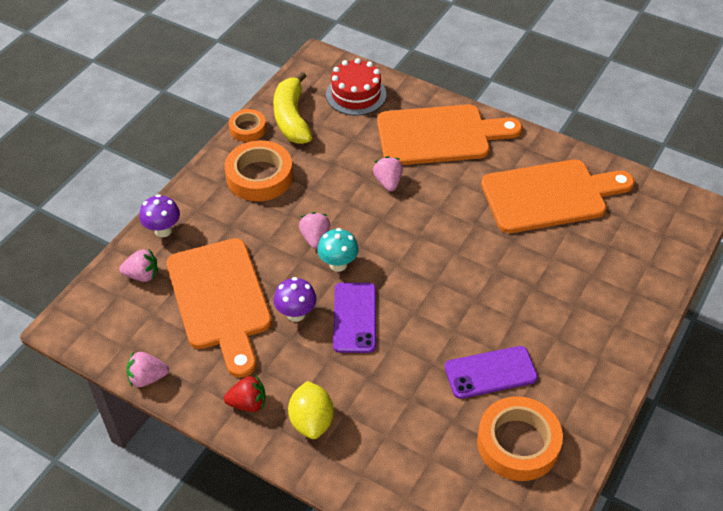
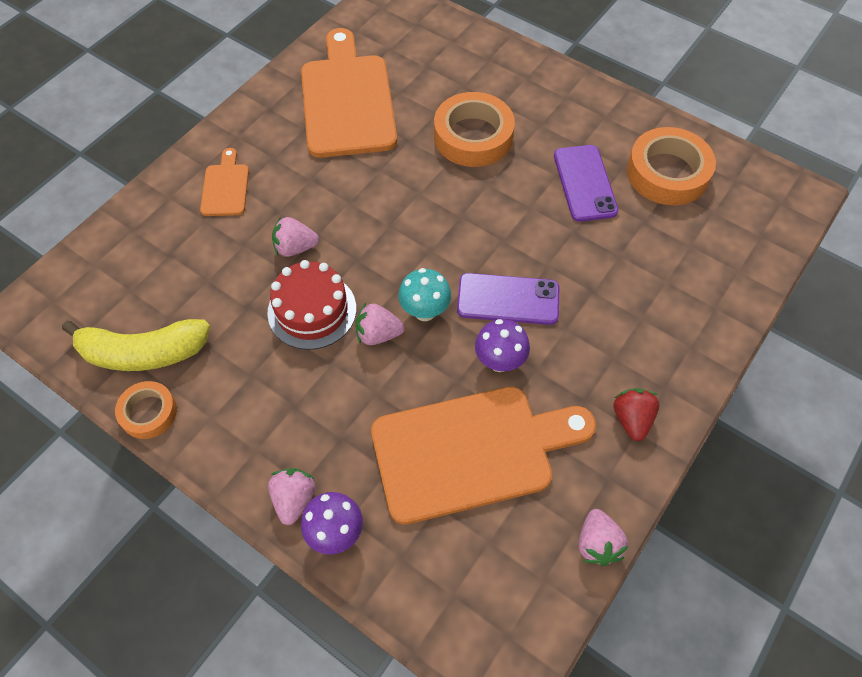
camera: 85 degrees left, 10 degrees up
pink strawberry [119,249,158,282] -> pink strawberry moved to [268,468,315,525]
orange tape [225,140,293,202] -> orange tape moved to [434,92,515,167]
yellow lemon [288,381,334,439] -> none
red cake [326,58,386,116] -> red cake moved to [267,260,356,350]
orange cutting board [377,104,522,165] -> orange cutting board [200,148,249,216], size x0.46

